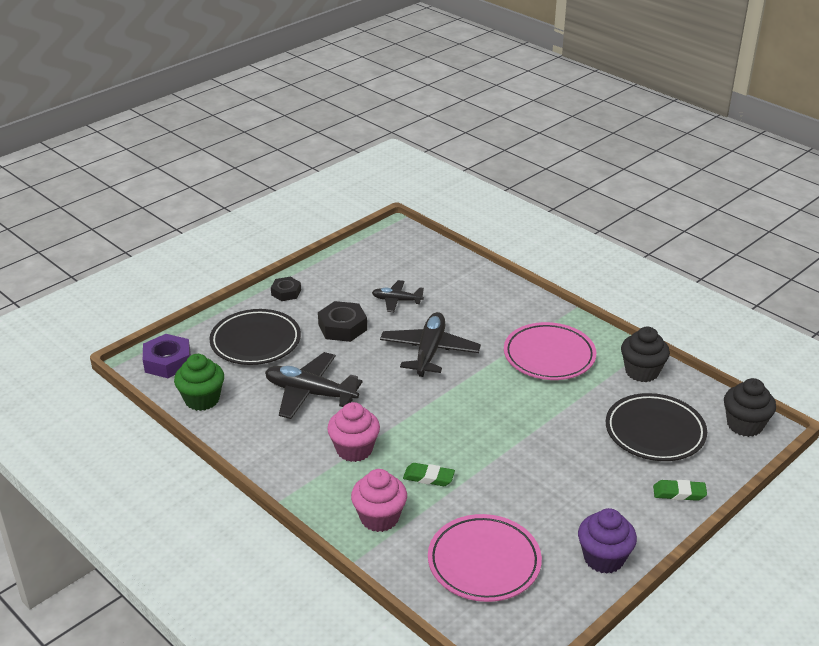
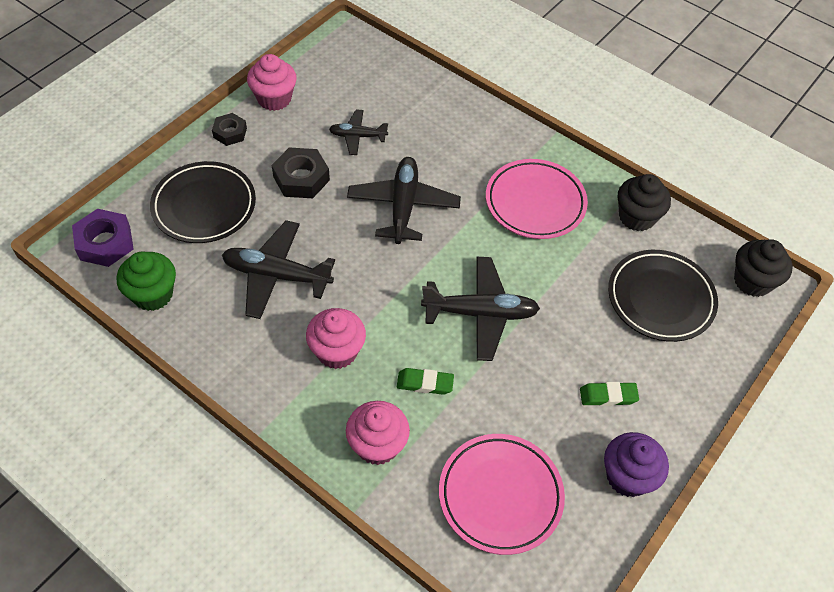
camera: 10 degrees left, 20 degrees up
green eraser [653,480,707,501] -> green eraser moved to [580,382,639,406]
none -> pink cupcake [247,54,297,111]
none -> black plane [421,257,540,361]

